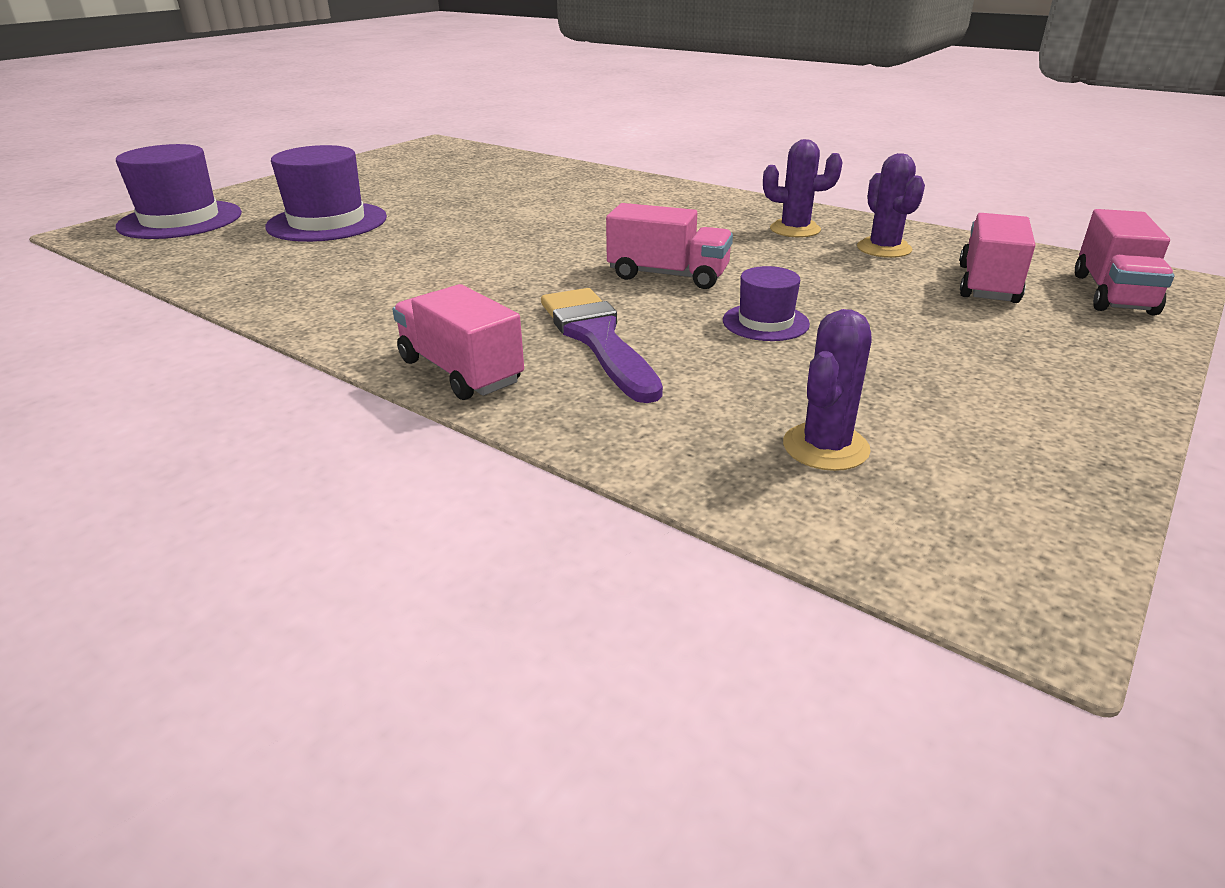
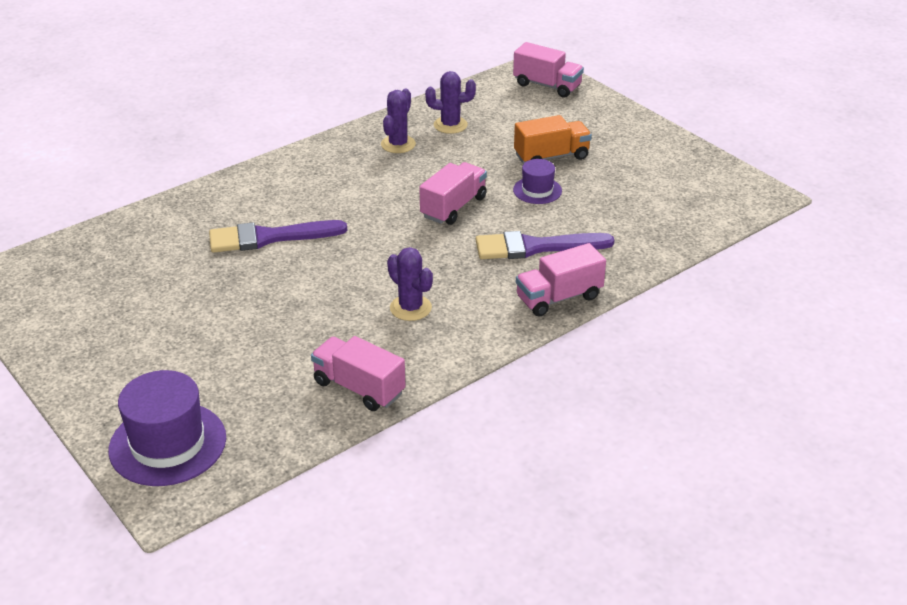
camera: 75 degrees left, 5 degrees up
purple hat [265,145,387,242] -> none
purple cactus [783,309,871,471] -> purple cactus moved to [387,247,433,321]
pink truck [959,213,1035,303] -> pink truck moved to [311,336,406,411]
none -> purple brush [209,220,347,253]
none -> orange truck [514,115,592,164]

